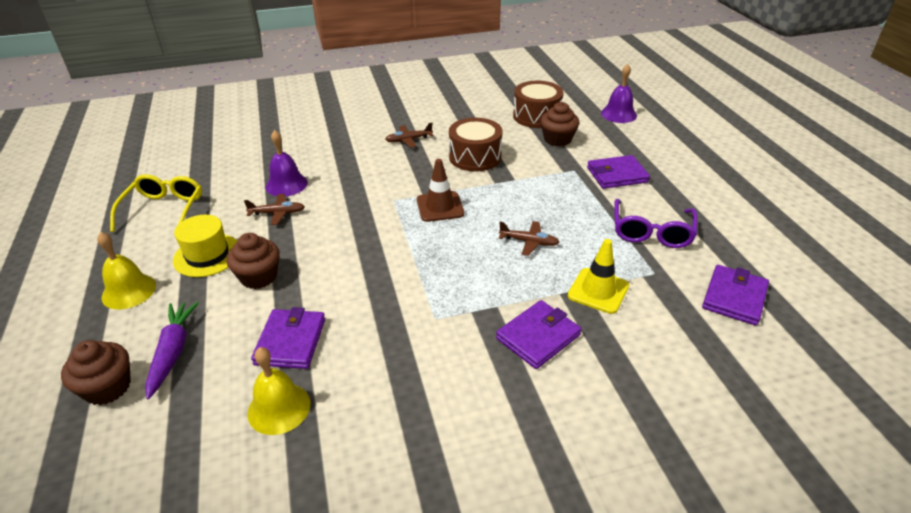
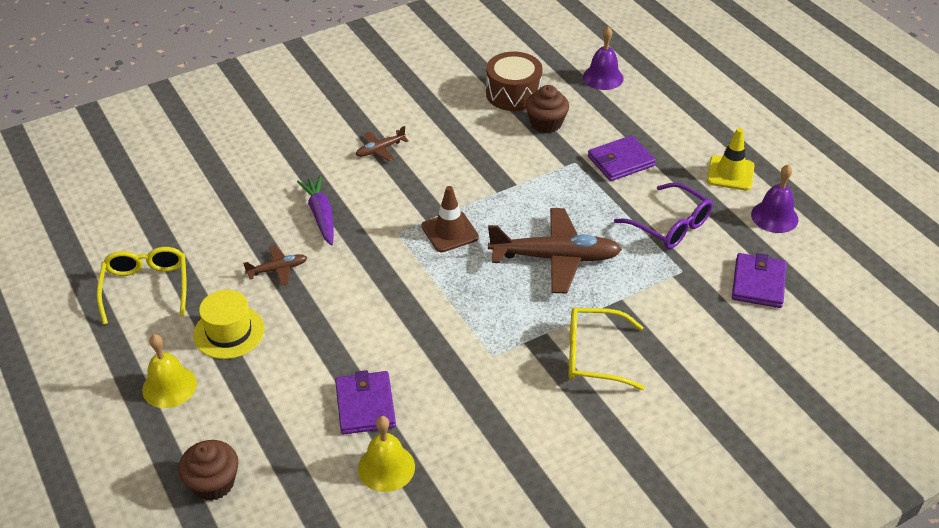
camera: 15 degrees left, 5 degrees up
purple carrot [145,302,199,399] -> purple carrot moved to [297,176,334,245]
brown cupcake [227,233,280,289] -> none
purple bell [266,130,308,197] -> purple bell moved to [751,164,798,233]
brown drum [449,118,503,171] -> none
purple wallet [496,300,581,369] -> yellow glasses [569,307,645,390]
brown plane [499,221,559,256] -> brown plane [488,208,622,293], size x2.12
yellow traffic cone [568,239,629,314] -> yellow traffic cone moved to [707,128,755,191]
purple glasses [614,199,698,248] -> purple glasses turned 45 degrees counterclockwise [614,182,713,249]

